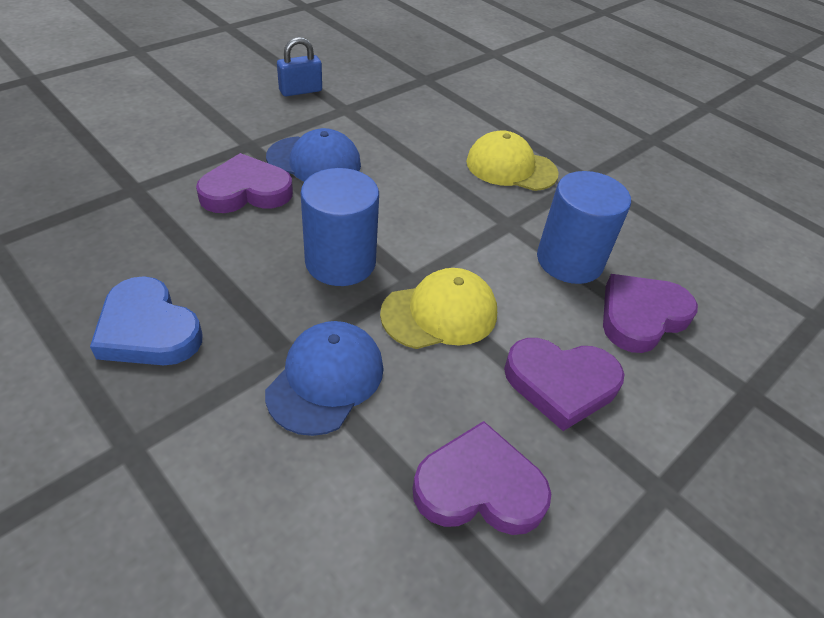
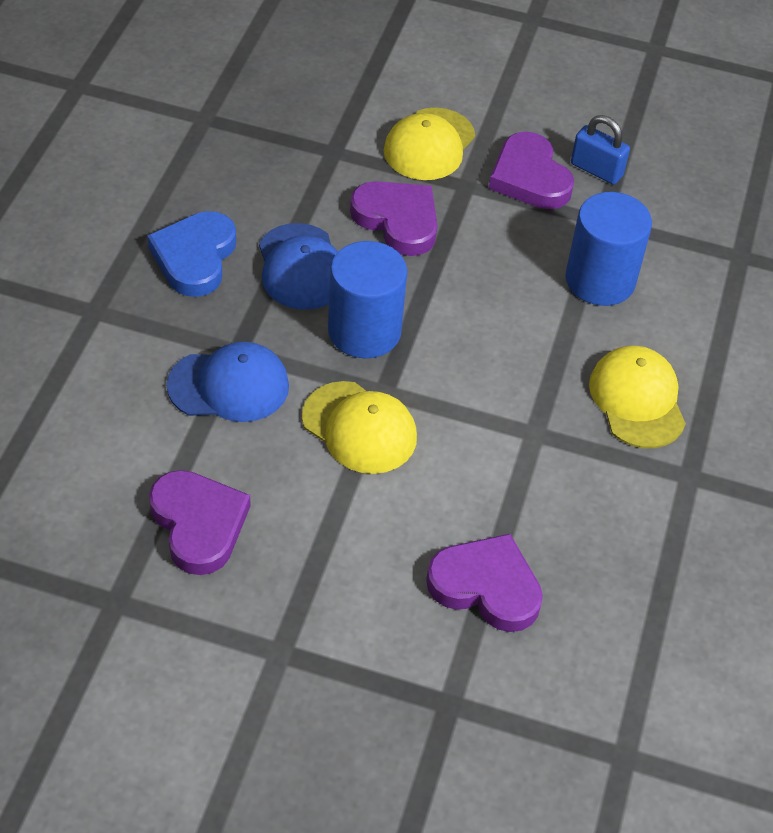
camera: 60 degrees right, 5 degrees up
blue cap [266,128,361,182] -> blue cap moved to [259,223,338,310]
purple heart [504,338,625,431] -> purple heart moved to [489,132,574,209]
blue cylinder [537,171,631,284] -> blue cylinder moved to [565,192,652,306]
none -> yellow cap [384,108,475,180]

